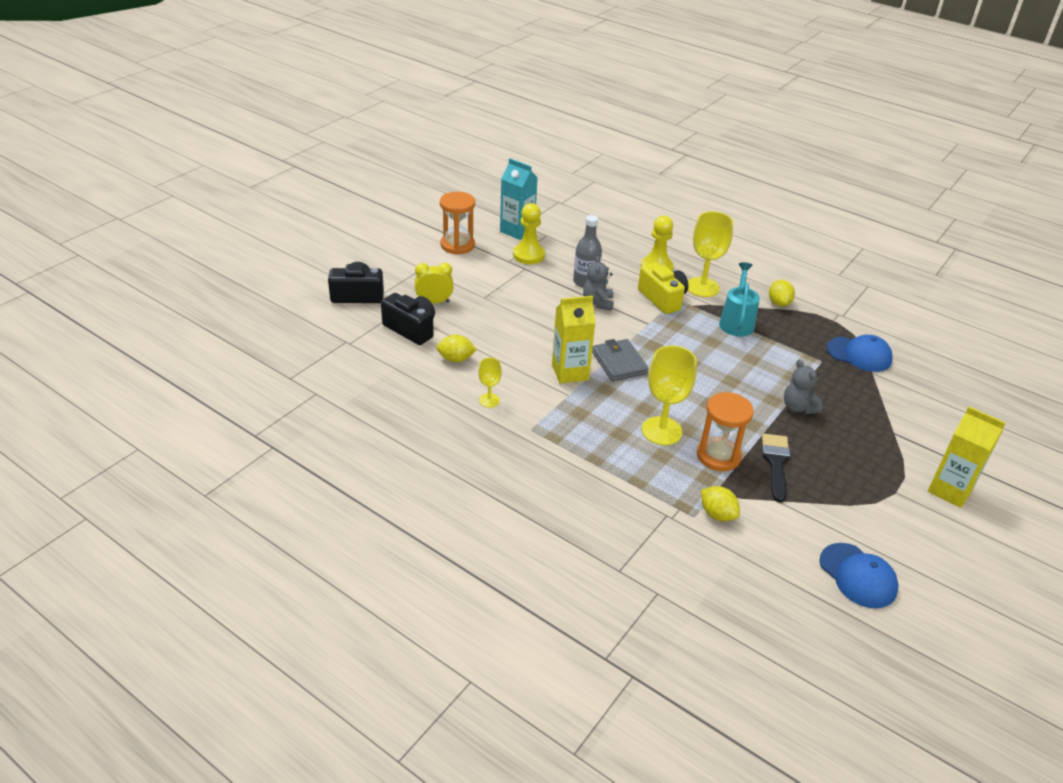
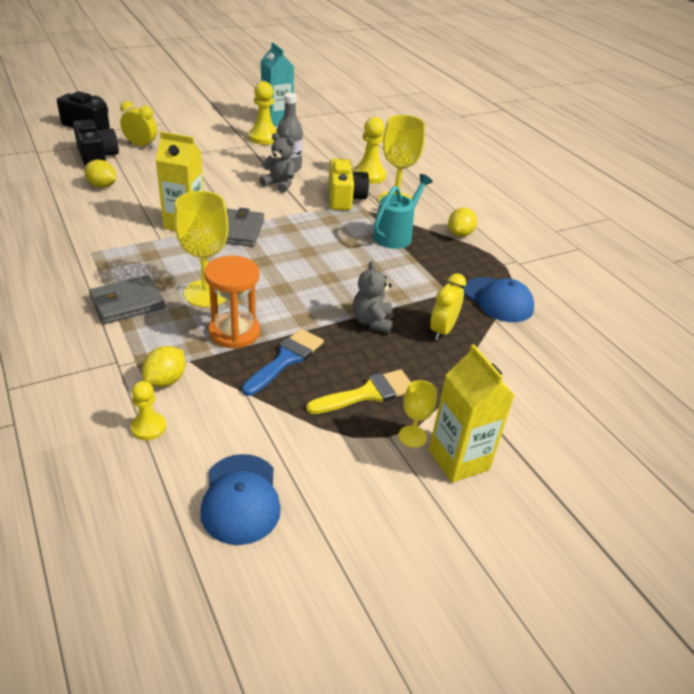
camera: 25 degrees right, 0 degrees up
orange hourglass [440,192,475,255] -> none
yellow goblet [478,358,502,408] -> yellow goblet moved to [399,380,437,448]
grey teddy bear [583,256,614,311] -> grey teddy bear turned 90 degrees clockwise [259,133,295,193]
yellow lemon [701,486,740,521] -> yellow lemon turned 45 degrees clockwise [142,346,186,387]
black brush [762,434,790,503] -> blue brush [242,329,324,396]
none -> grey wallet [89,275,165,324]
none -> yellow pawn [131,381,166,440]
none -> yellow brush [306,369,411,414]
none -> yellow clock [430,273,466,340]

